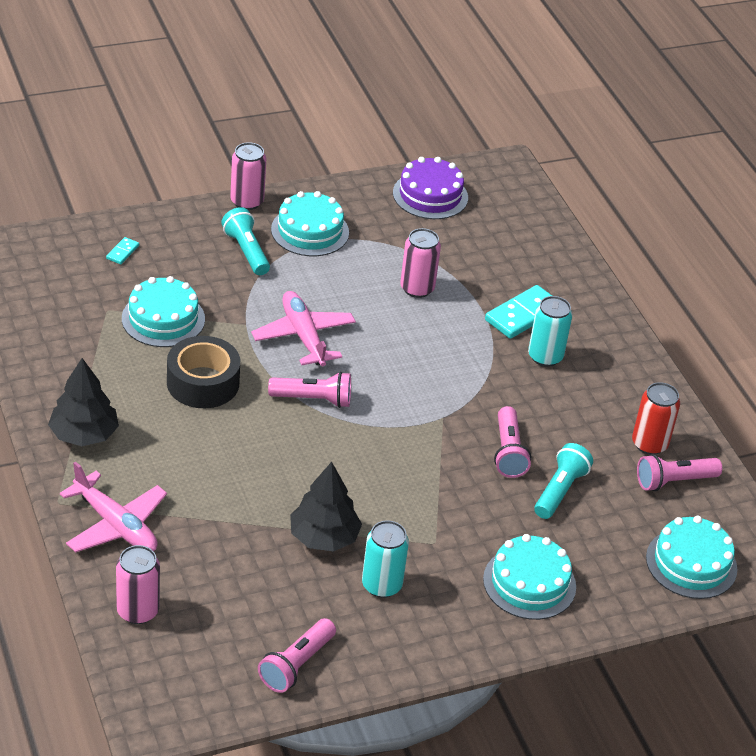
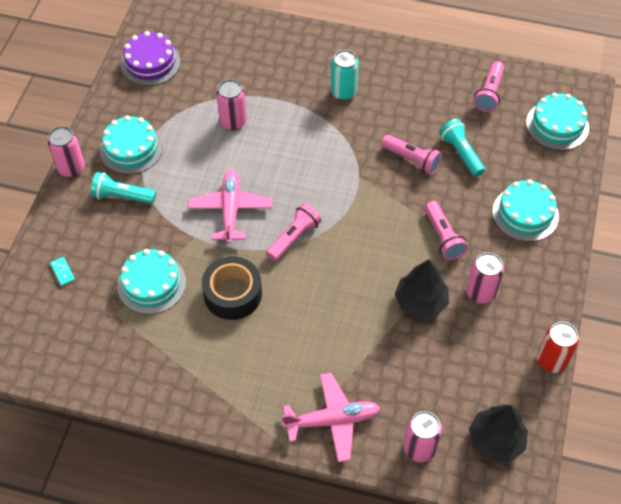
camera: 50 degrees left, 15 degrees up
black tree [48,358,119,446] -> black tree moved to [469,404,528,462]
pink plane [251,291,356,366] -> pink plane turned 75 degrees clockwise [188,170,272,244]
pink flashlight [258,618,336,693] -> pink flashlight moved to [425,201,468,260]
turquoise can [362,521,409,598] -> pink can [467,252,504,304]
turquoise domino [485,285,552,339] -> none
red can [632,382,680,455] -> red can moved to [537,322,579,373]

